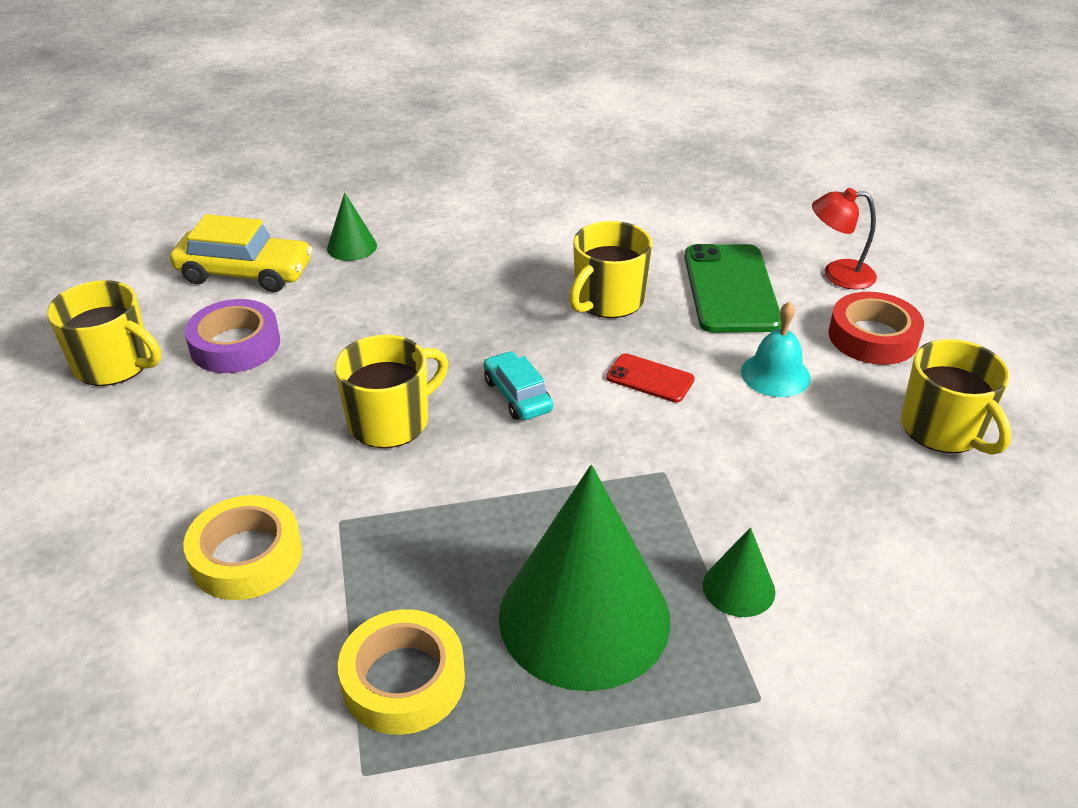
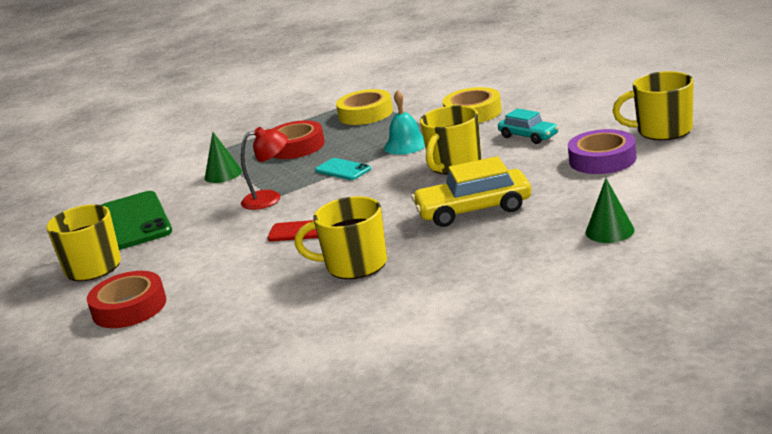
camera: 165 degrees right, 15 degrees down
yellow car [170,214,313,292] -> yellow car moved to [411,156,531,227]
turquoise car [484,351,553,420] -> turquoise car moved to [498,108,559,144]
green cone [499,465,670,691] -> red tape [273,120,325,159]
yellow mug [569,221,652,318] -> yellow mug turned 105 degrees counterclockwise [295,196,387,279]
green phone [684,244,782,333] -> green phone moved to [102,191,172,250]
turquoise bell [741,301,811,397] -> turquoise bell moved to [384,90,425,155]
red lamp [812,188,877,290] -> red lamp moved to [241,127,288,210]
none -> turquoise phone [315,158,371,180]

